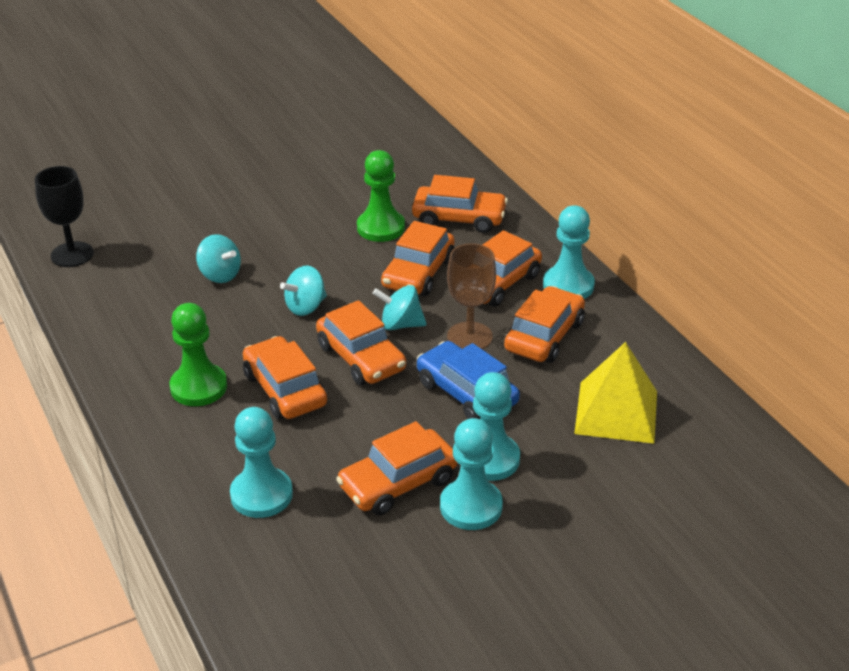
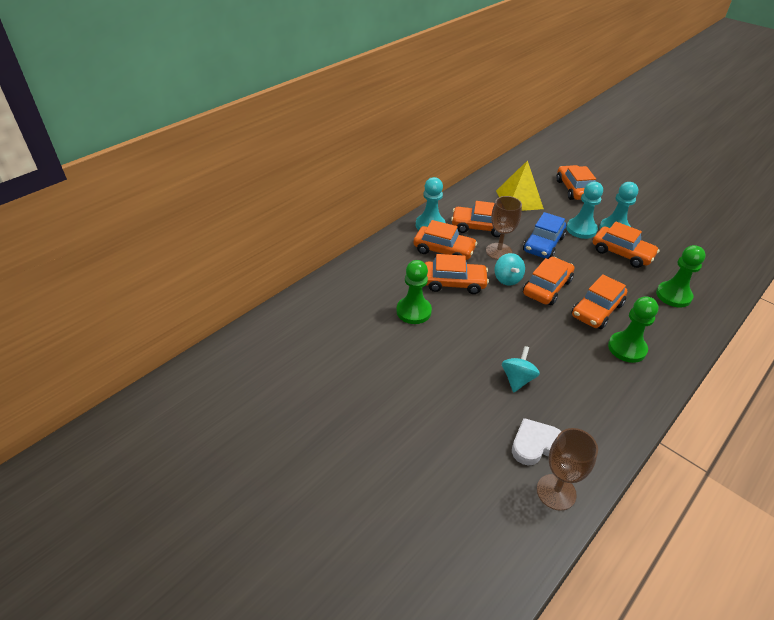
camera: 110 degrees left, 5 degrees up
black goblet [35,166,94,267] -> brown goblet [537,428,598,511]
turquoise pawn [230,407,293,518] -> green pawn [656,245,706,308]
turquoise spinning top [280,265,327,316] -> none
orange car [412,175,508,233] -> orange car moved to [556,165,596,200]
none -> white heart [512,418,561,466]

